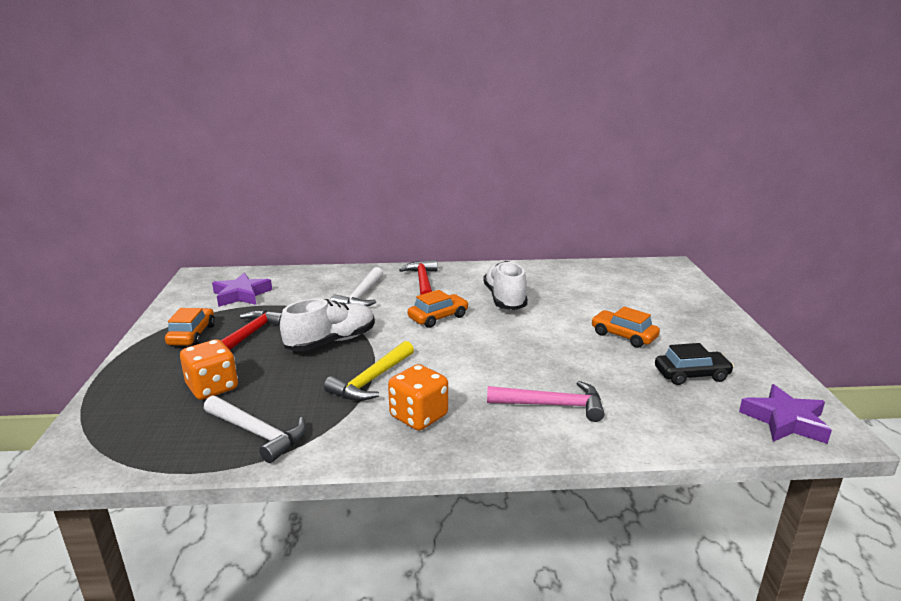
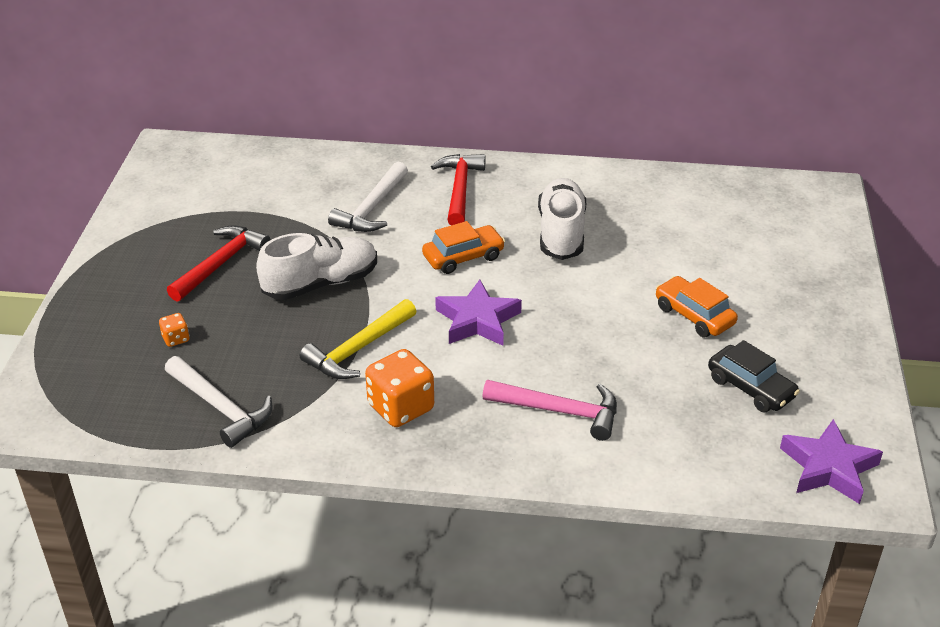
camera: 10 degrees right, 15 degrees up
orange car [165,308,215,346] -> none
orange dice [180,339,238,400] -> orange dice [159,313,189,347], size x0.48
purple star [212,273,272,307] -> purple star moved to [435,280,522,346]
black car [655,343,734,385] -> black car turned 45 degrees clockwise [708,340,800,412]

